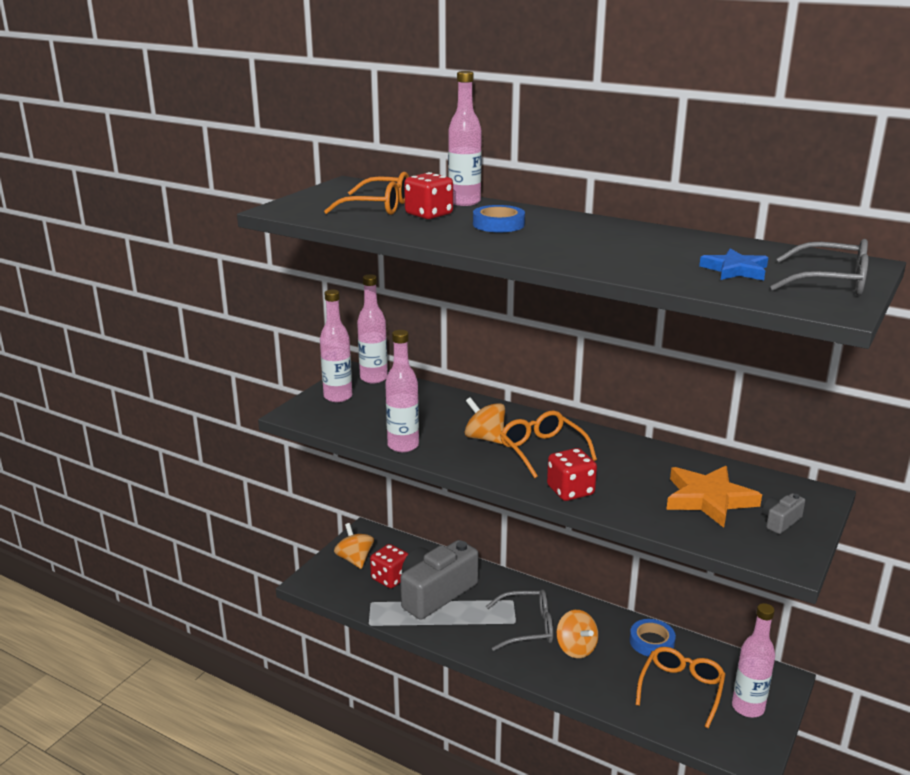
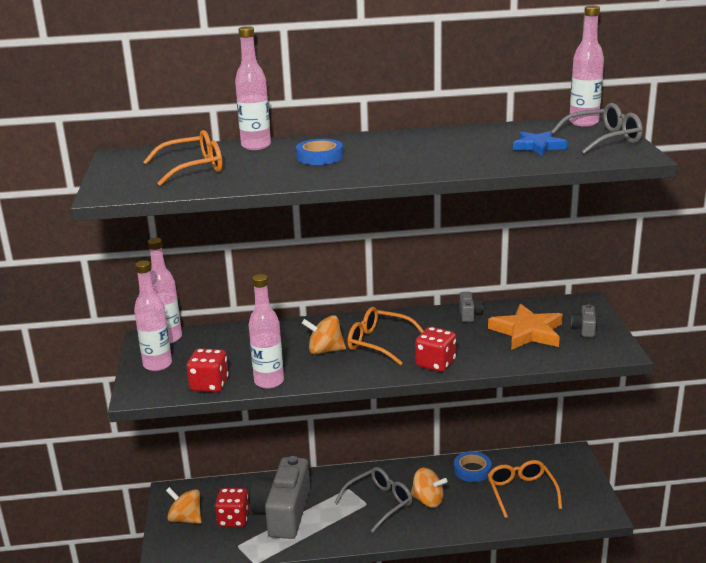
camera: 35 degrees left, 0 degrees up
red dice [404,172,453,219] -> red dice moved to [187,348,229,392]
pink bottle [732,603,775,718] -> pink bottle moved to [569,6,604,127]
none -> grey camera [459,292,483,322]

